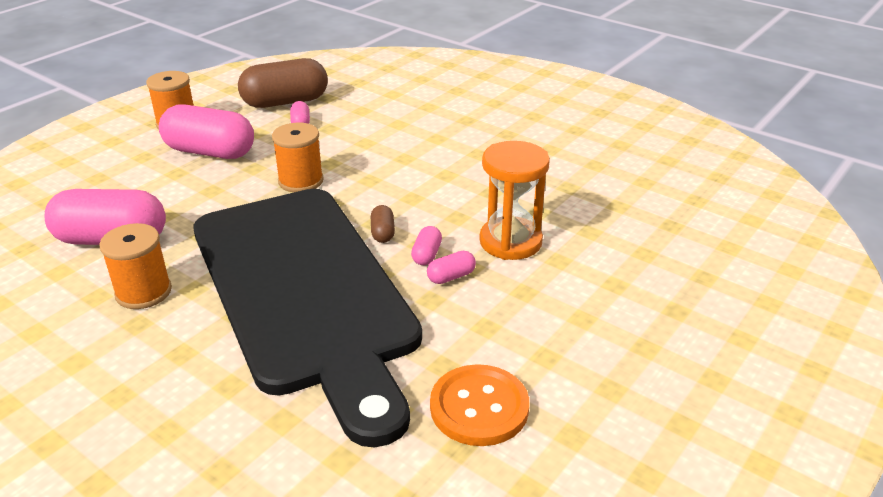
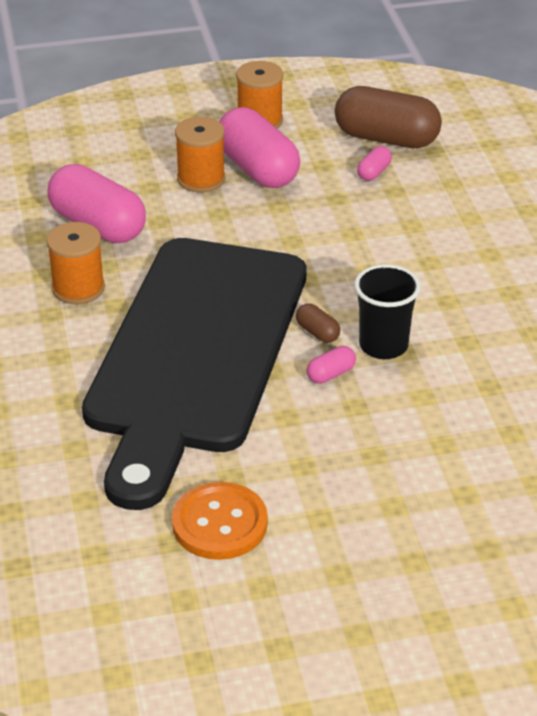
camera: 40 degrees right, 5 degrees up
orange spool [272,123,324,192] -> orange spool moved to [175,117,225,193]
brown capsule [371,205,395,243] -> brown capsule turned 75 degrees counterclockwise [296,303,340,343]
pink capsule [427,251,476,284] -> none
orange hourglass [479,141,550,260] -> none
none -> black cup [354,264,421,359]

